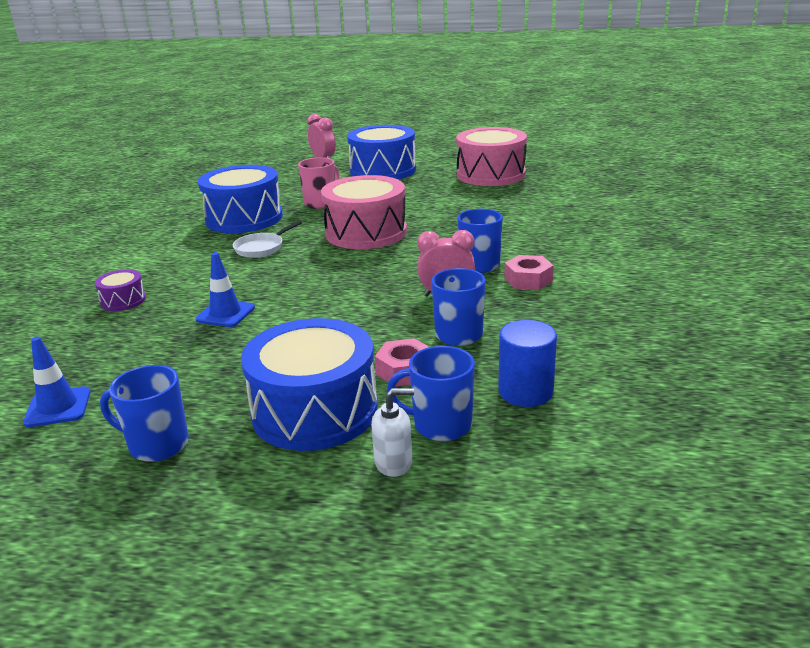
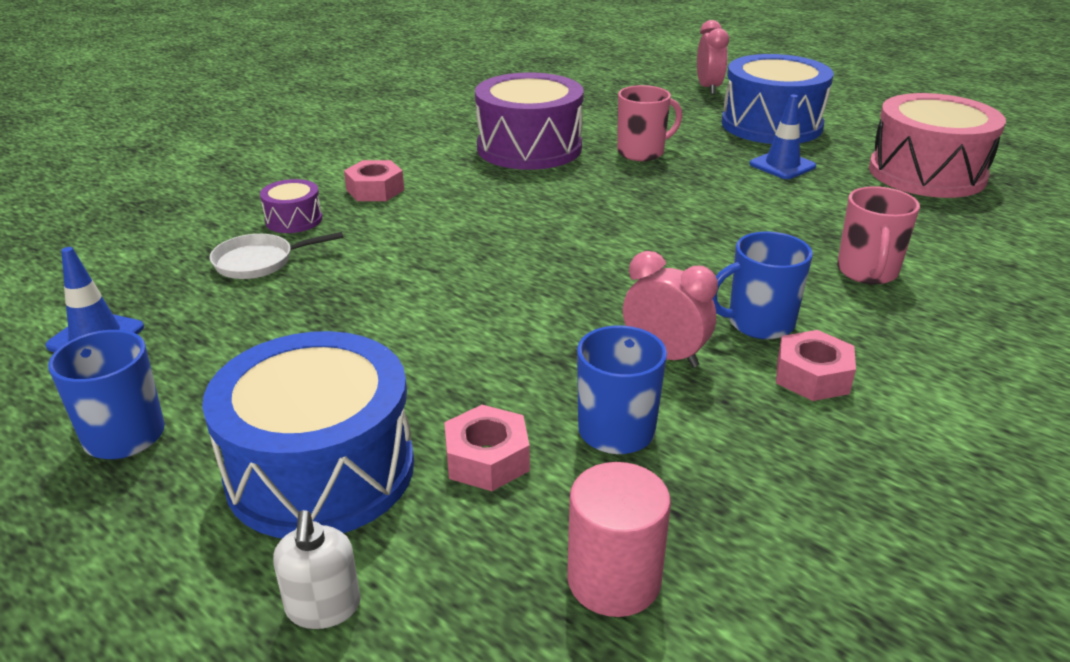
camera: 30 degrees right, 5 degrees up
blue traffic cone [195,252,255,327] -> blue traffic cone moved to [750,95,816,179]
blue drum [198,165,283,233] -> purple drum [475,73,584,170]
white pan [233,220,302,258] -> white pan moved to [210,232,343,279]
pink drum [321,175,407,249] -> none
white soap dispenser [371,388,414,477] -> white soap dispenser turned 60 degrees clockwise [273,510,361,629]
blue mug [387,346,475,441] -> none
blue cylinder [498,320,557,407] -> pink cylinder [567,462,671,617]
none -> pink nut [344,160,404,201]
none -> pink mug [837,186,920,284]

